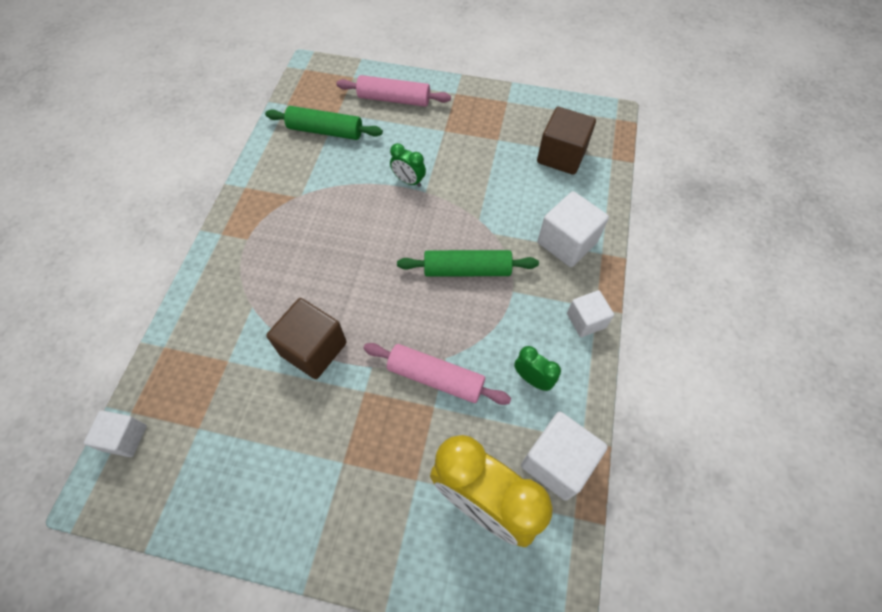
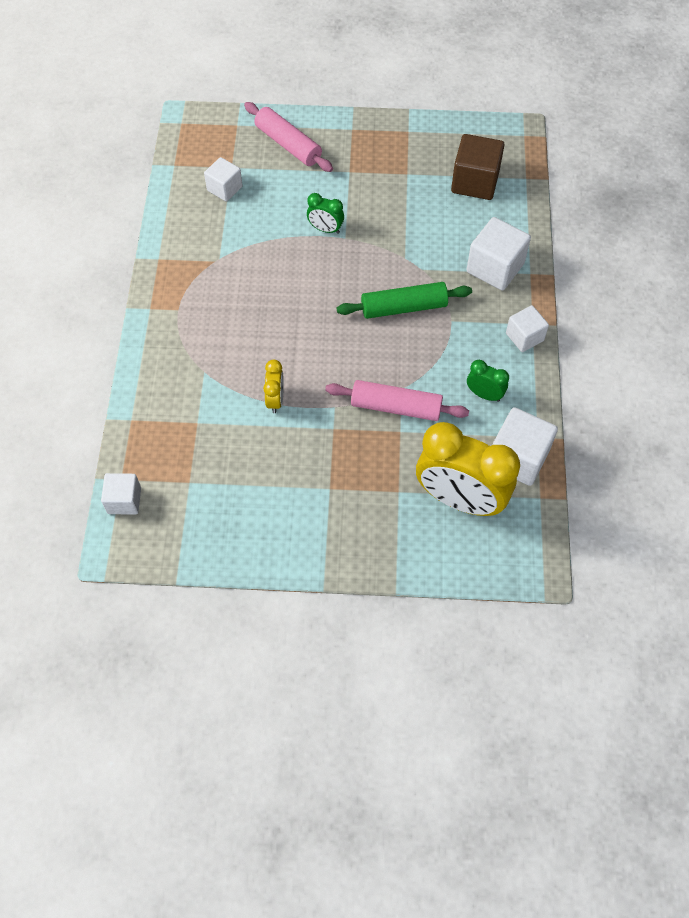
camera: 10 degrees left, 0 degrees up
green rolling pin [265,106,383,140] -> white cube [204,157,243,202]
brown cube [266,298,347,379] -> yellow clock [263,360,284,413]
pink rolling pin [336,75,451,107] -> pink rolling pin turned 45 degrees clockwise [244,102,333,172]

